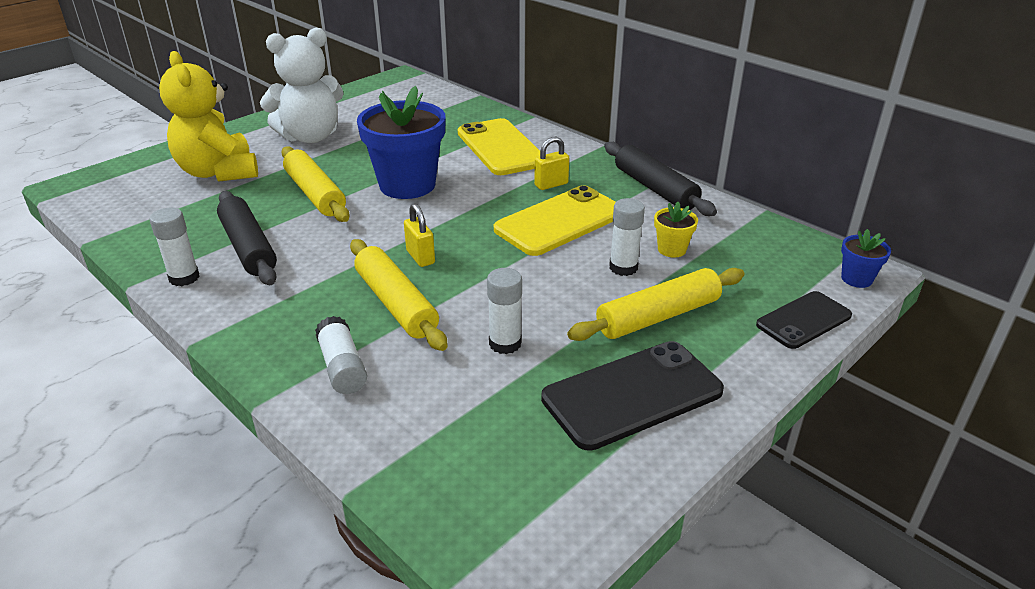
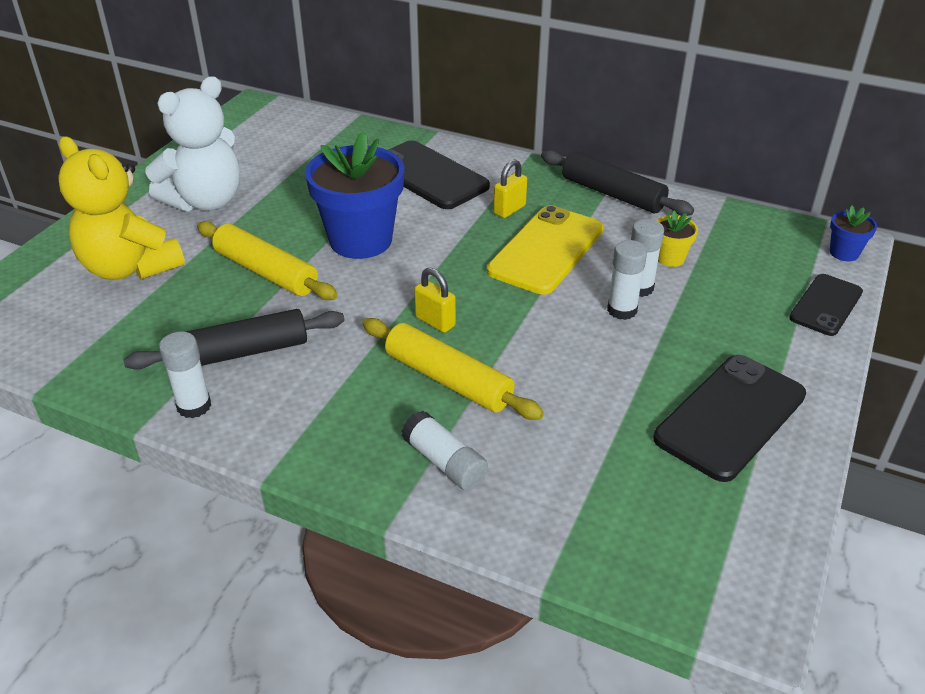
camera: 20 degrees left, 5 degrees up
black rolling pin [217,191,277,285] -> black rolling pin turned 60 degrees counterclockwise [123,309,345,370]
yellow phone [458,118,540,175] -> black phone [388,140,490,209]
white glue stick [487,268,522,354] -> white glue stick moved to [607,240,647,320]
yellow rolling pin [567,268,744,341] -> none

